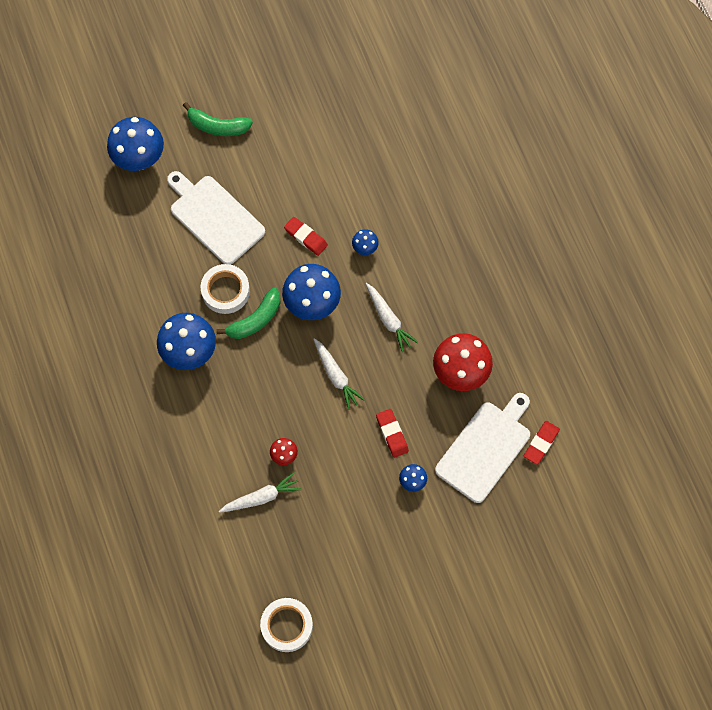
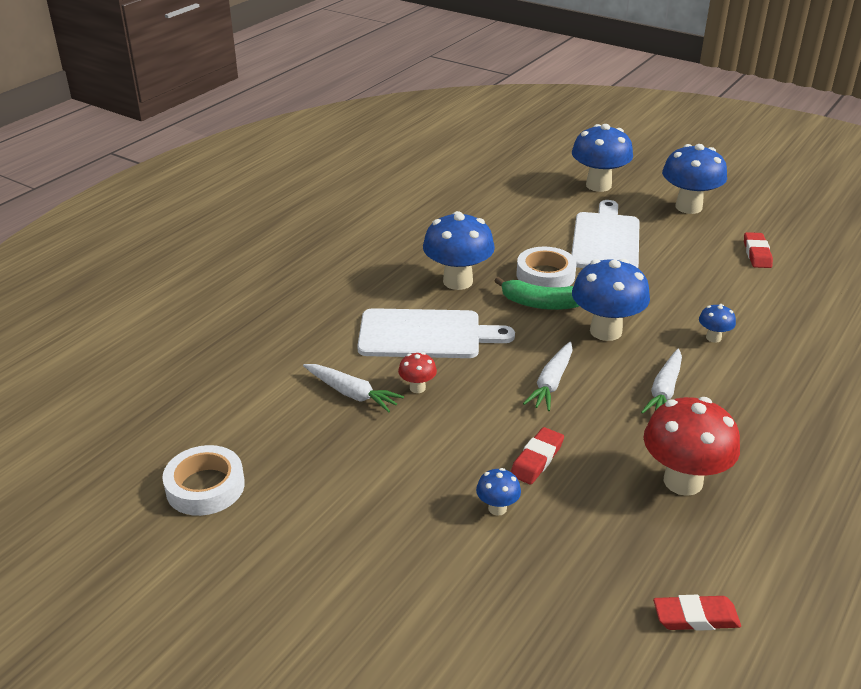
camera: 55 degrees right, 35 degrees down
green banana [183,102,253,136] -> blue mushroom [662,144,727,214]
red eraser [284,217,328,256] -> red eraser moved to [744,232,773,268]
white cutting board [435,393,530,503] -> white cutting board moved to [357,308,515,358]

